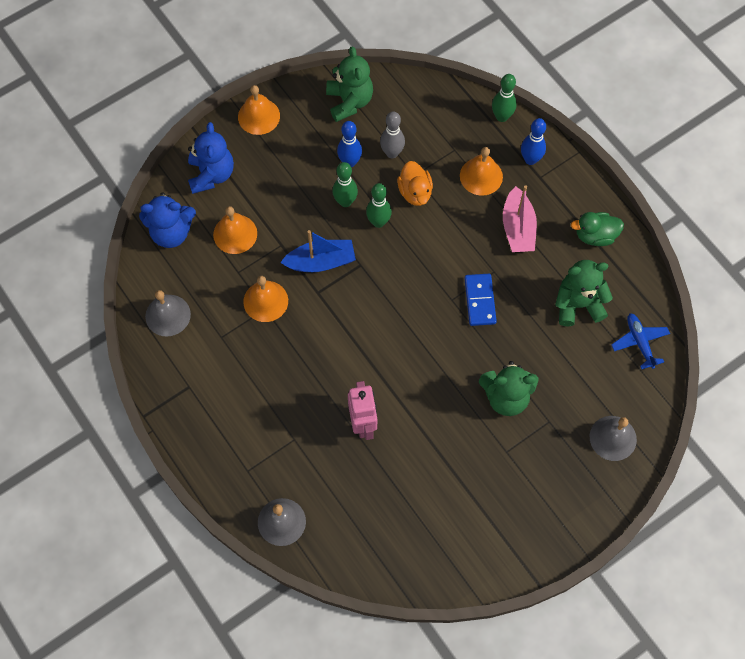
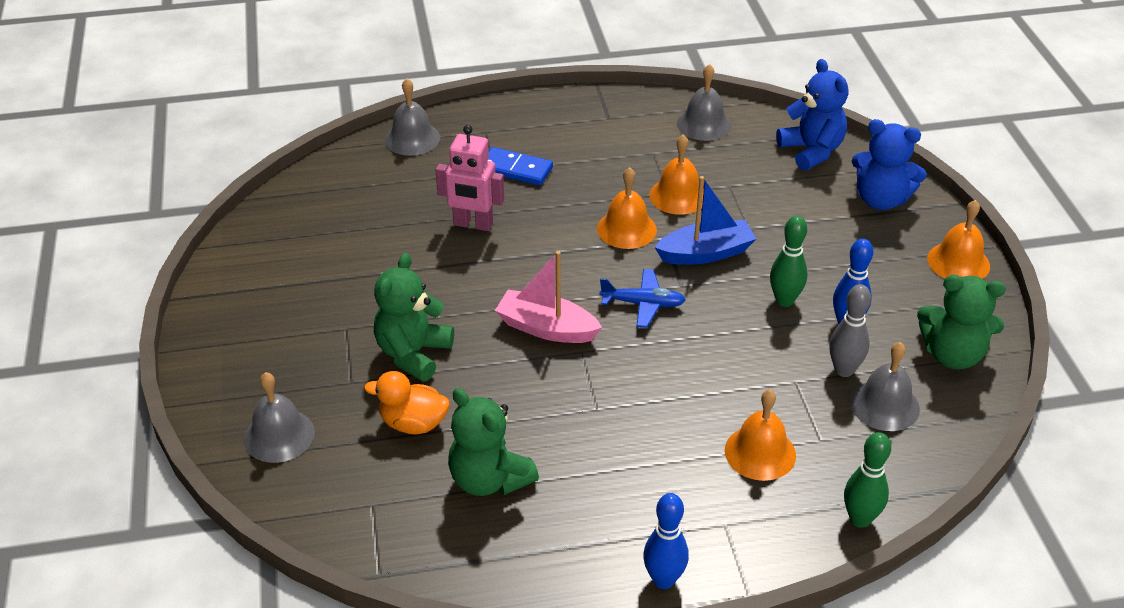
camera: 115 degrees right, 25 degrees down
blue teddy bear [139,192,196,248] -> blue teddy bear turned 135 degrees clockwise [776,59,848,171]
orange bell [213,206,257,254] -> orange bell moved to [597,167,657,249]
blue boat [280,230,356,272] -> blue boat turned 120 degrees counterclockwise [655,176,756,265]
green bowling pin [366,183,392,228] -> none
orange duck [397,161,433,206] -> orange duck moved to [364,371,450,434]
blue domino [464,274,497,326] -> blue domino moved to [488,147,553,185]
pink boat [503,185,537,252] -> pink boat moved to [495,251,602,343]
blue bowling pin [521,118,546,165] -> blue bowling pin moved to [643,493,689,589]
green teddy bear [555,260,613,327] -> green teddy bear turned 120 degrees clockwise [448,388,539,496]
green duck [571,212,624,246] -> none
blue plane [611,313,670,369] -> blue plane moved to [599,269,686,328]
none -> grey bell [850,342,920,431]

